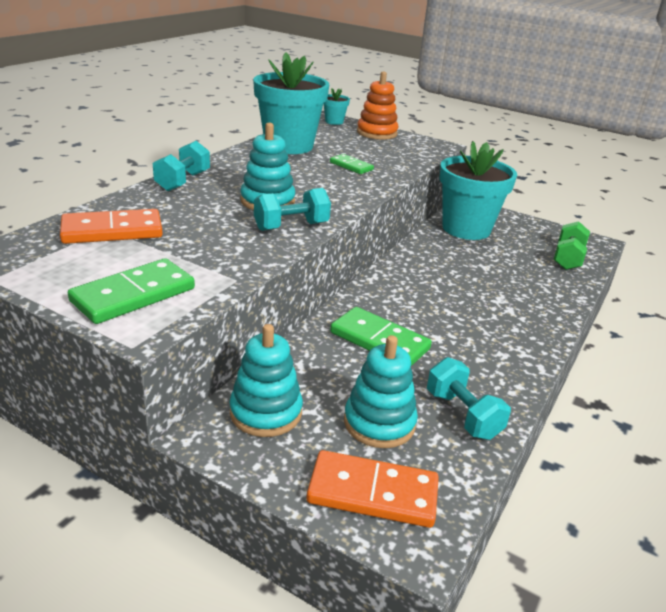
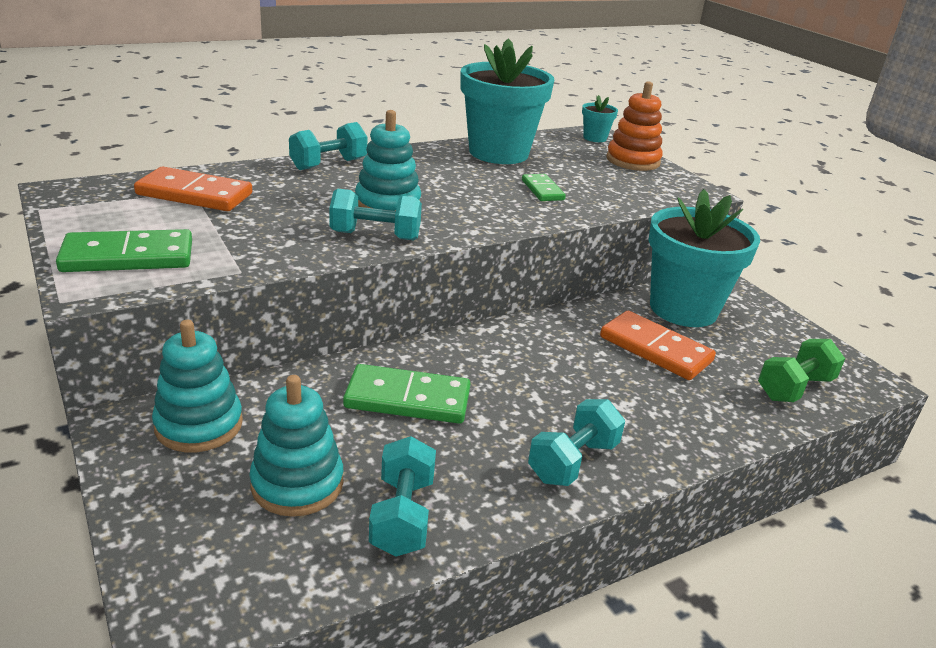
camera: 30 degrees right, 0 degrees up
orange domino [306,450,439,528] -> orange domino moved to [600,311,716,380]
green domino [330,307,432,366] -> green domino turned 60 degrees counterclockwise [343,364,471,424]
none -> turquoise dumbbell [528,399,625,486]

